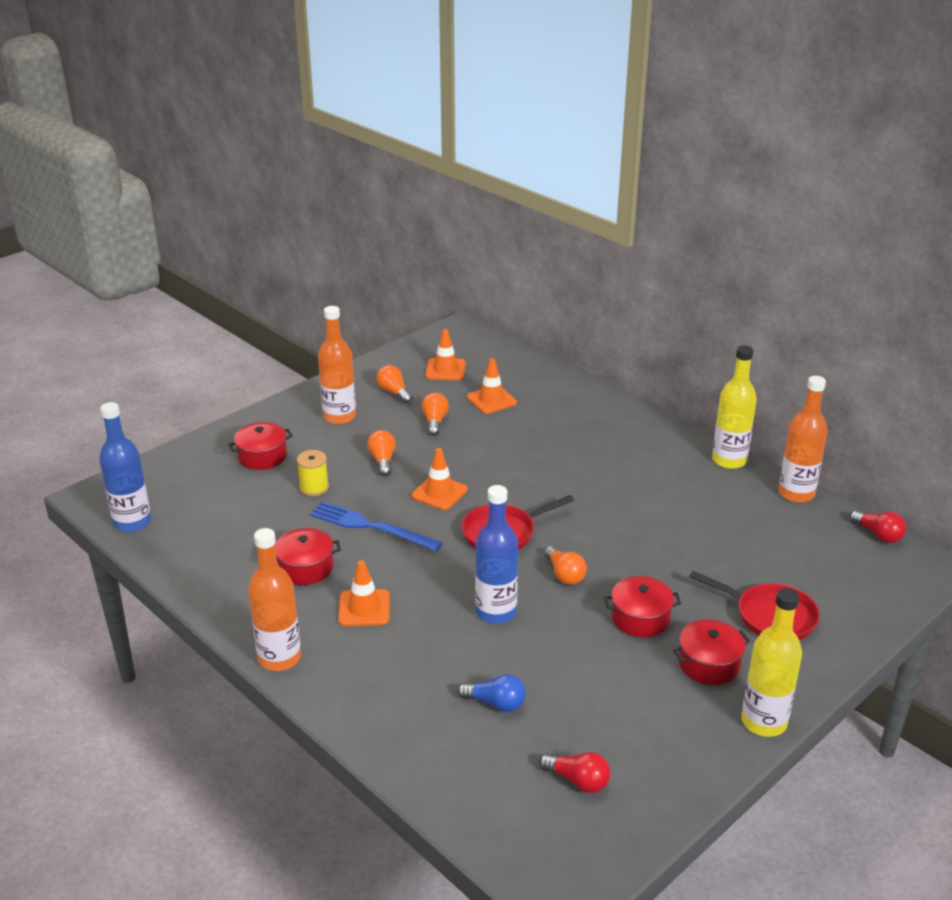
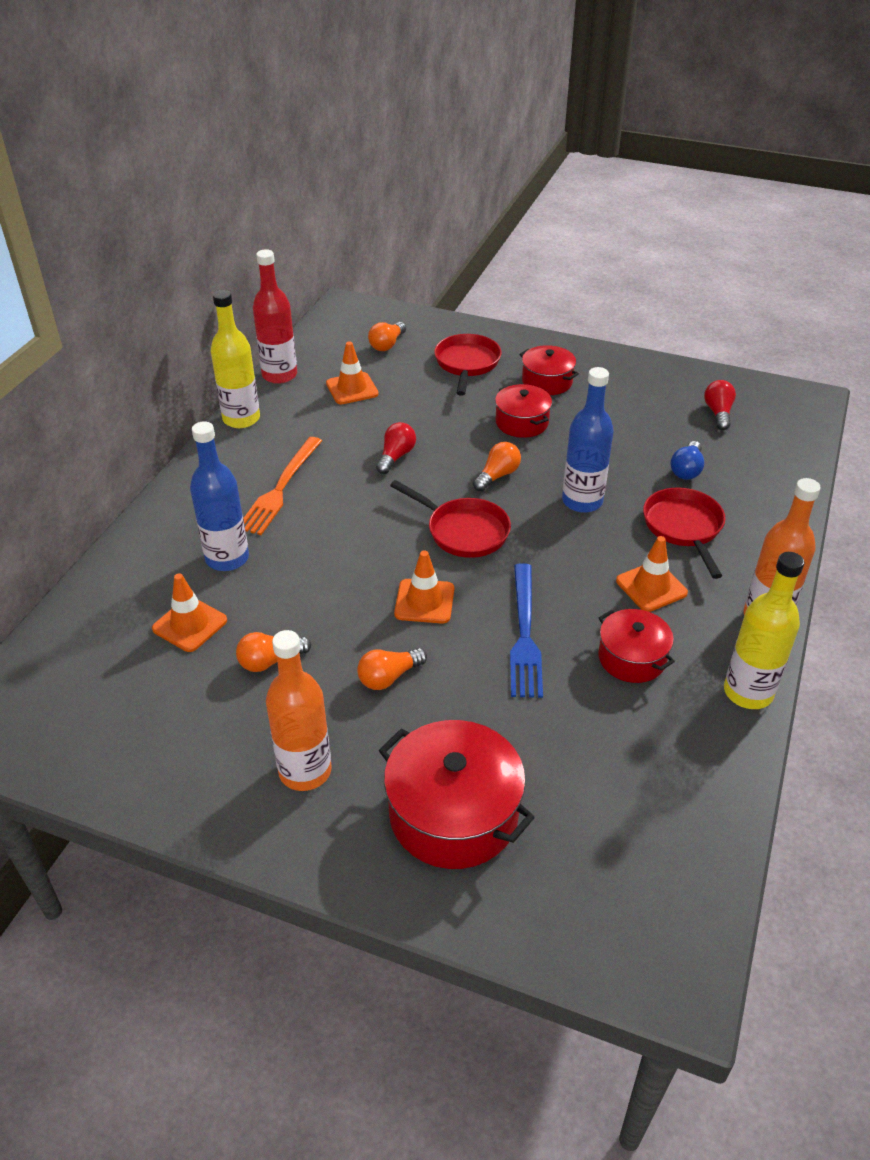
camera: 115 degrees left, 10 degrees up
blue bottle [99,402,151,532] -> blue bottle moved to [190,421,249,571]
red pot [228,422,293,470] -> red pot [379,720,535,869], size x1.66
yellow spool [297,450,329,496] -> none
orange light bulb [377,365,413,403] -> orange light bulb moved to [368,322,406,351]
orange traffic cone [425,329,466,380] -> orange traffic cone moved to [326,341,379,404]
blue light bulb [457,674,526,712] -> blue light bulb turned 150 degrees counterclockwise [670,441,704,480]
yellow bottle [741,588,802,737] -> yellow bottle moved to [724,552,804,709]
orange bottle [778,376,828,503] -> red bottle [253,250,297,384]
red light bulb [850,510,906,543] -> red light bulb moved to [376,422,416,474]
none -> orange fork [243,437,322,535]
none -> red pan [643,487,725,579]

